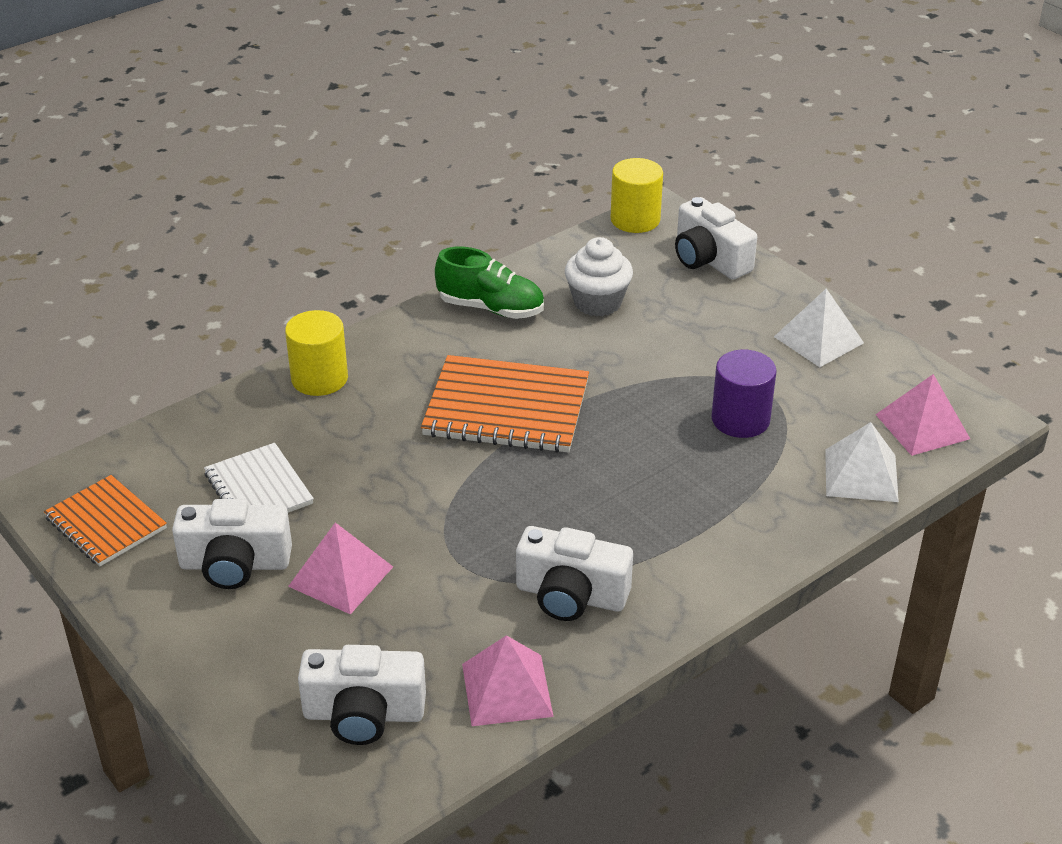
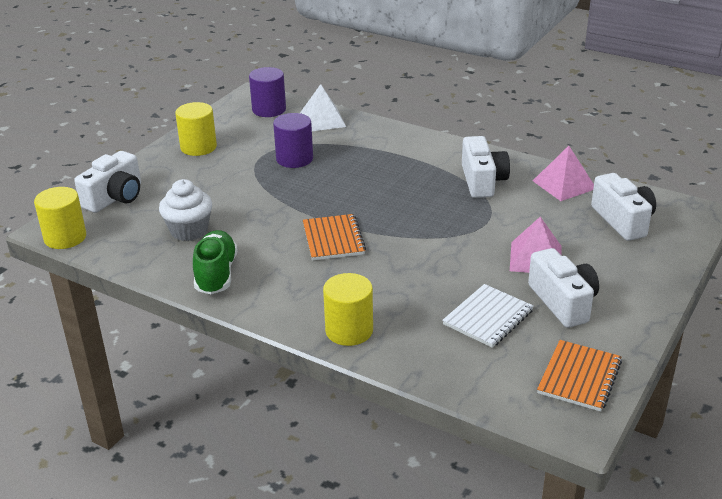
camera: 110 degrees left, 5 degrees down
orange notebook [421,355,589,453] -> orange notebook [303,214,366,261], size x0.62
white pyramid [774,288,864,367] -> yellow cylinder [175,102,217,156]
pink pyramid [875,374,970,456] -> purple cylinder [249,67,286,117]

